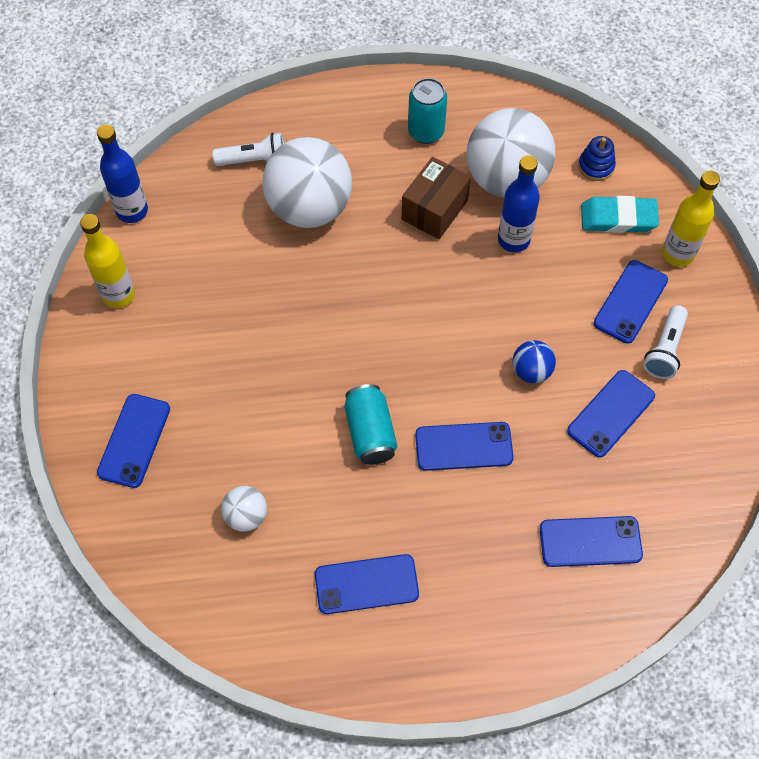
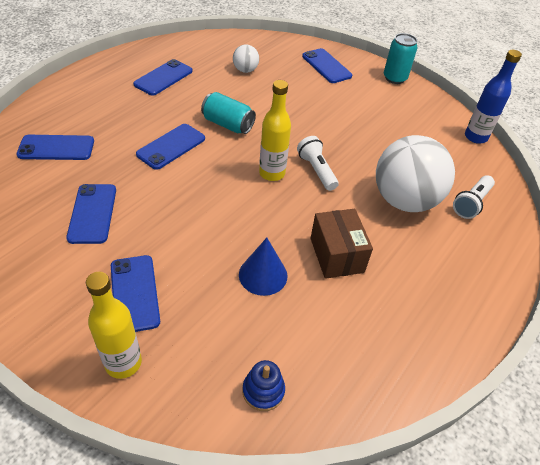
camera: 130 degrees right, 15 degrees down
yellow bottle [80,214,135,308] -> yellow bottle moved to [259,80,291,181]
turquoise can [408,78,447,144] -> turquoise can moved to [384,33,417,84]
white ball [467,108,555,197] -> none
blue bottle [498,155,540,252] -> blue cone [239,238,288,296]
blue ball [512,340,556,383] -> none
blue phone [540,516,643,567] -> blue phone turned 45 degrees clockwise [16,135,94,160]
turquoise eraser [581,196,659,233] -> none
white flashlight [643,305,688,379] -> white flashlight moved to [297,136,339,191]

